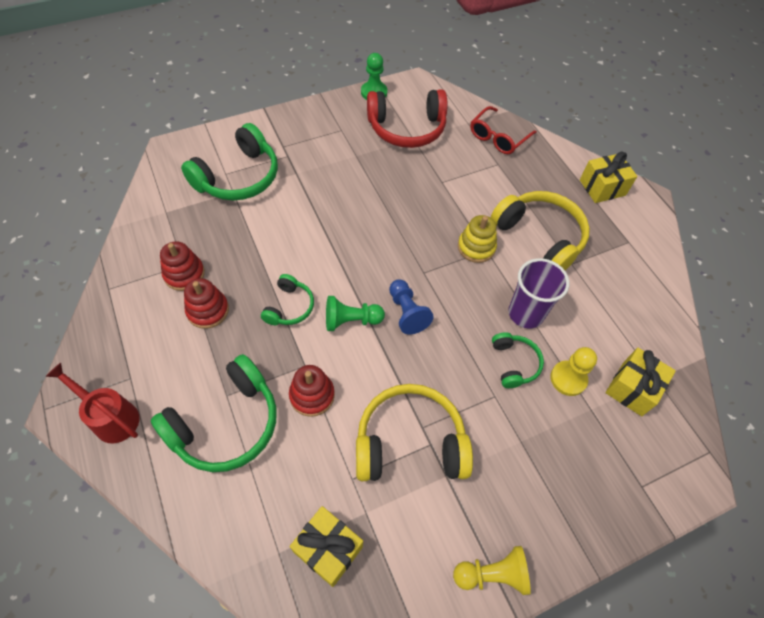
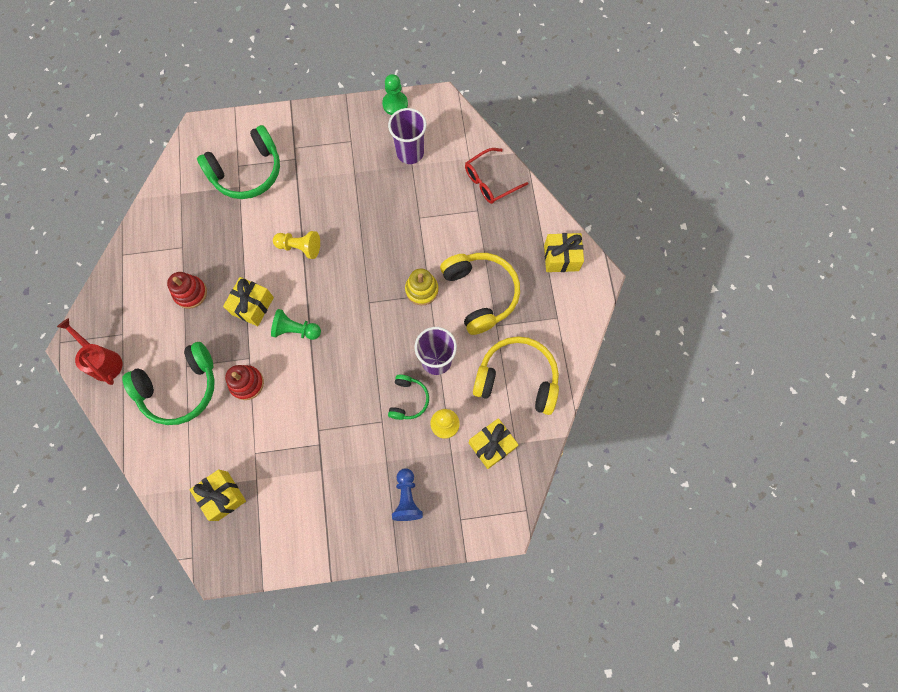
camera: 20 degrees right, 15 degrees up
red stacking toy [160,241,205,291] -> none
green headphones [261,274,314,325] -> yellow gift [223,277,274,326]
yellow headphones [356,384,473,481] -> yellow headphones moved to [473,336,559,415]
red headphones [367,89,448,148] -> purple cup [388,108,427,164]
blue pawn [389,279,434,334] -> blue pawn moved to [392,468,423,521]
yellow pawn [453,546,531,595] -> yellow pawn moved to [273,231,320,259]

